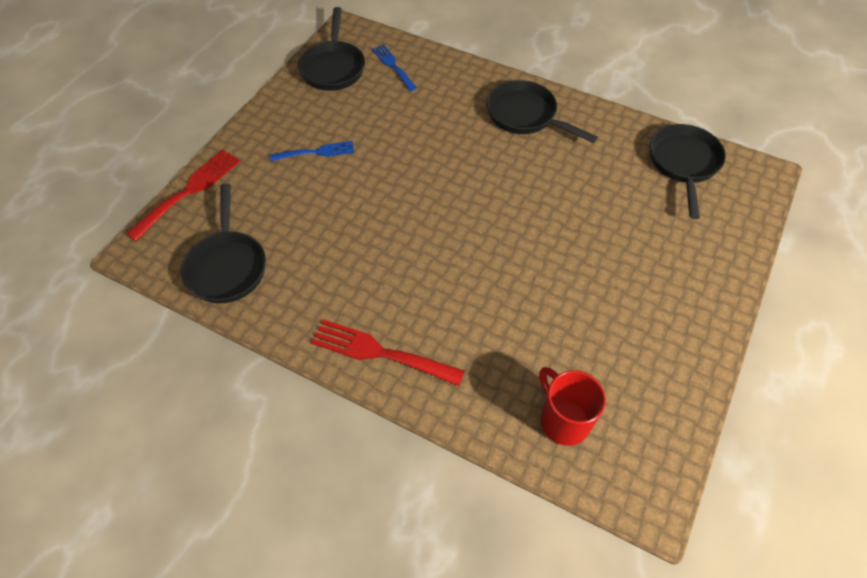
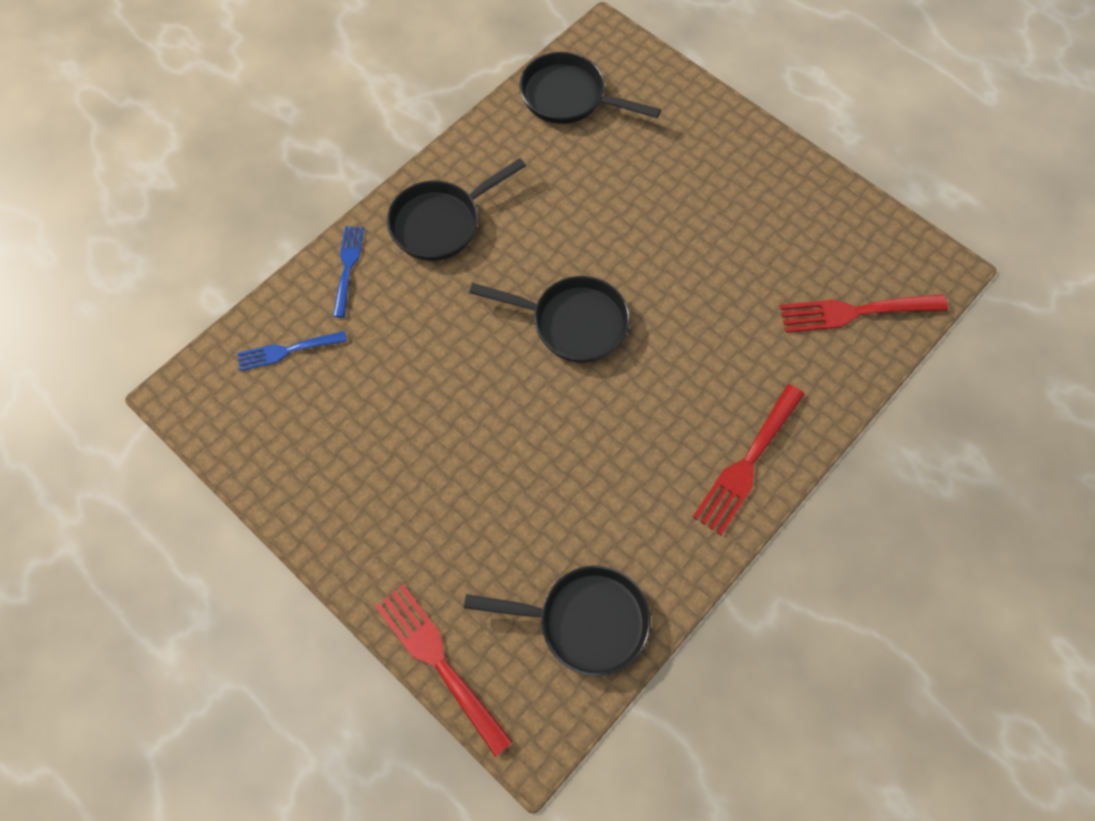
camera: 75 degrees left, 10 degrees up
blue fork [270,141,354,161] -> blue fork moved to [333,226,364,318]
black pan [298,7,365,91] -> black pan moved to [469,276,630,363]
red mug [539,367,606,446] -> red fork [780,294,948,333]

